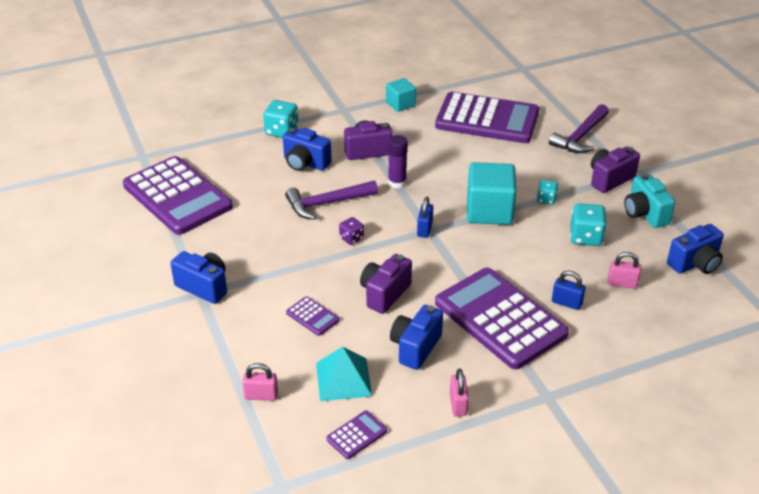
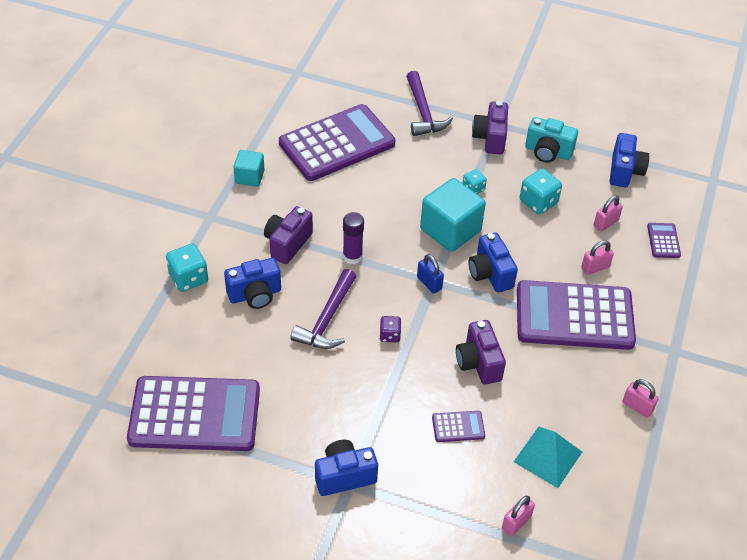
camera: 50 degrees left, 10 degrees up
purple calculator [327,410,387,459] -> purple calculator moved to [647,223,681,258]
blue camera [390,305,443,370] -> blue camera moved to [468,232,518,293]
blue padlock [552,271,585,310] -> pink padlock [581,240,614,275]

